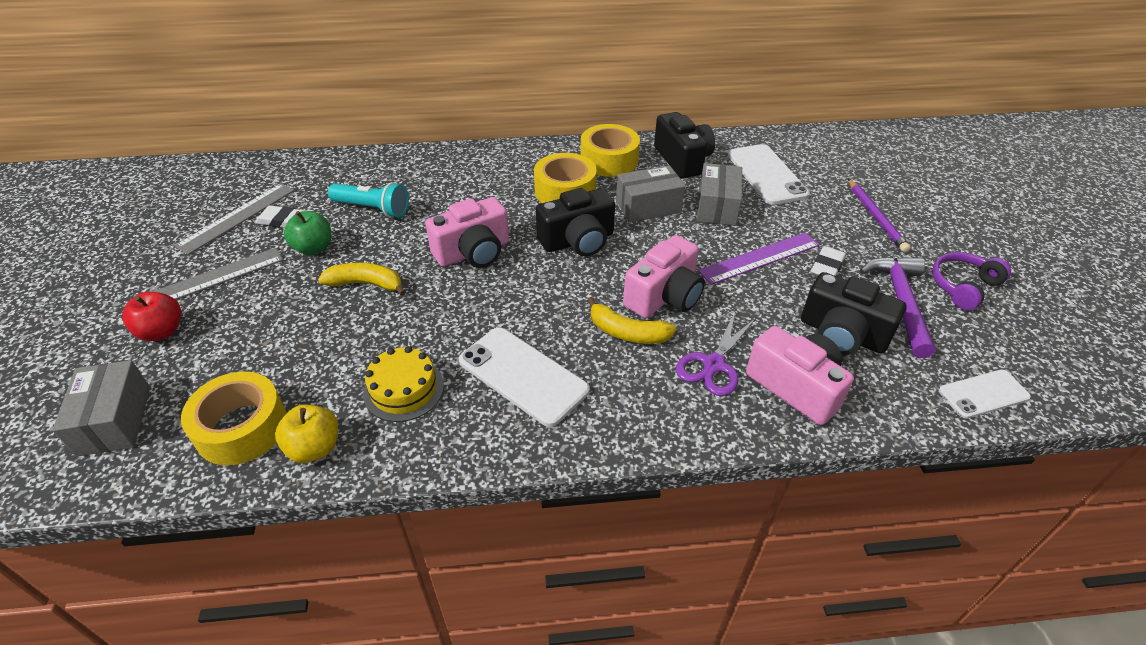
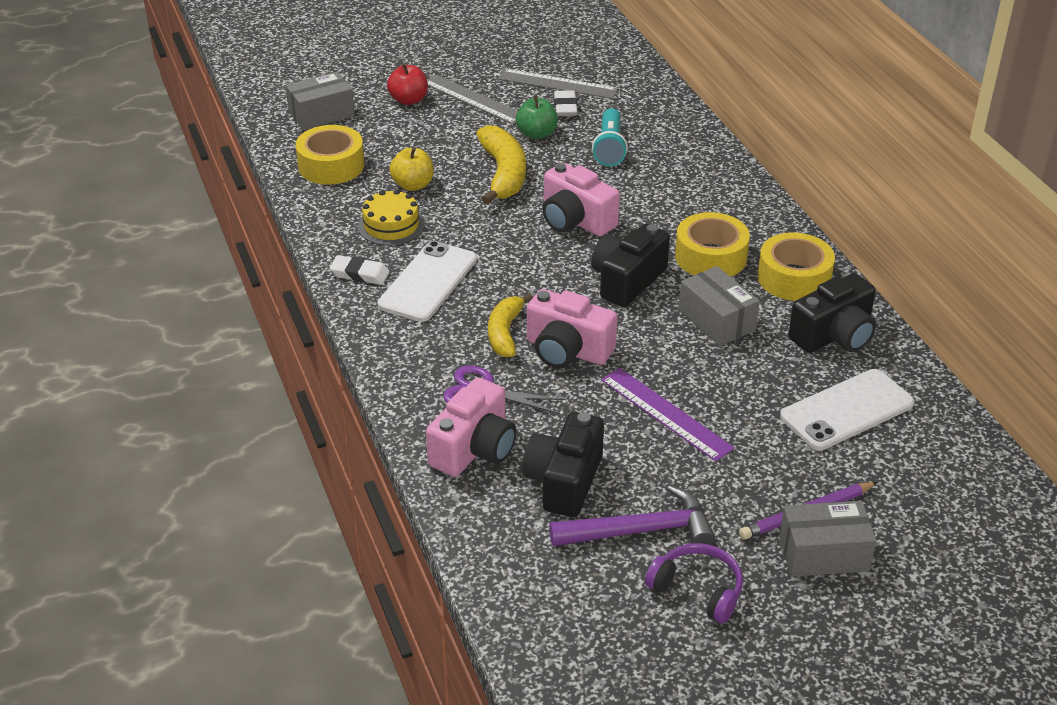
camera: 75 degrees right, 5 degrees down
yellow apple [275,405,338,463] -> yellow apple moved to [389,147,434,191]
yellow banana [318,262,406,296] -> yellow banana [476,125,526,205], size x1.51
black camera [536,188,615,257] -> black camera turned 75 degrees clockwise [591,224,670,307]
grey box [697,163,742,226] -> grey box moved to [779,501,877,577]
white eraser [810,246,846,277] -> white eraser moved to [330,255,390,285]
white phone [939,370,1031,419] -> none

